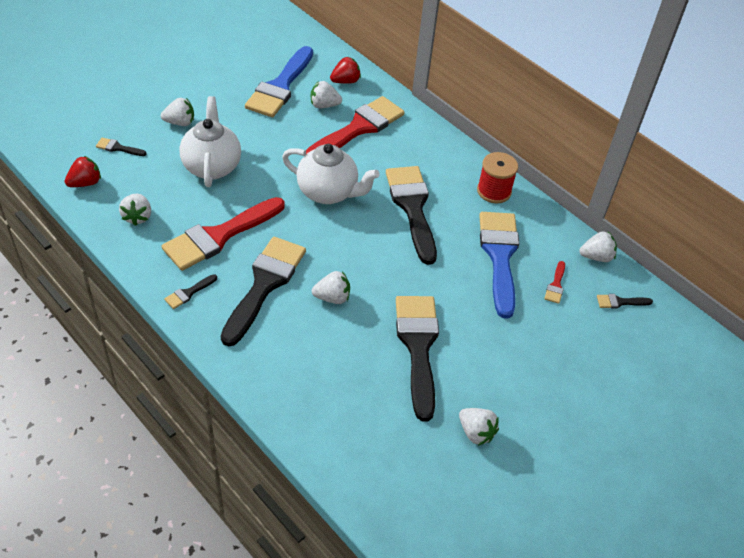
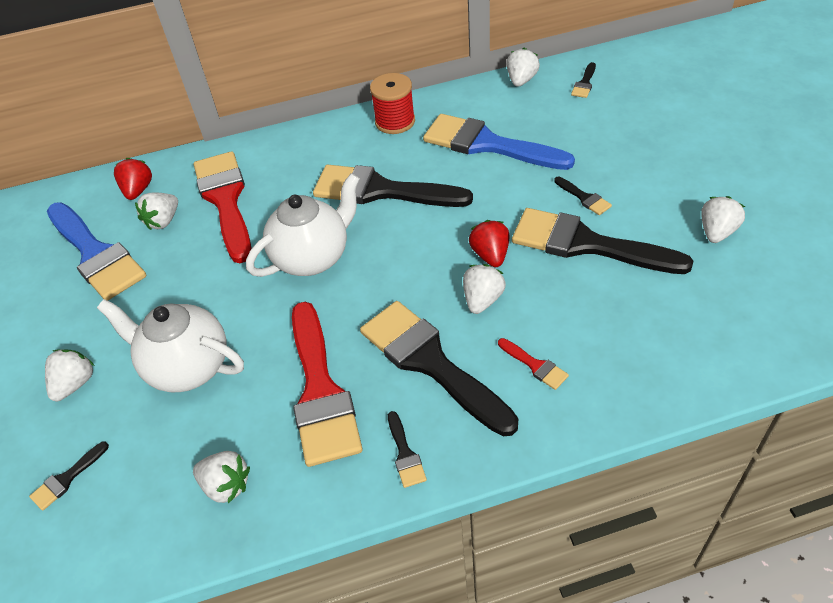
camera: 55 degrees left, 0 degrees up
red strawberry [65,156,101,187] -> red strawberry moved to [469,220,509,267]
white strawberry [459,408,499,446] -> white strawberry turned 45 degrees counterclockwise [701,196,745,243]
red brush [544,261,565,304] -> red brush moved to [498,338,569,390]
none -> black brush [554,177,612,215]

